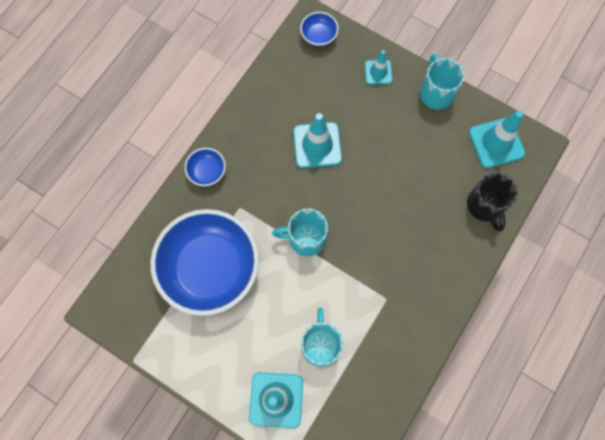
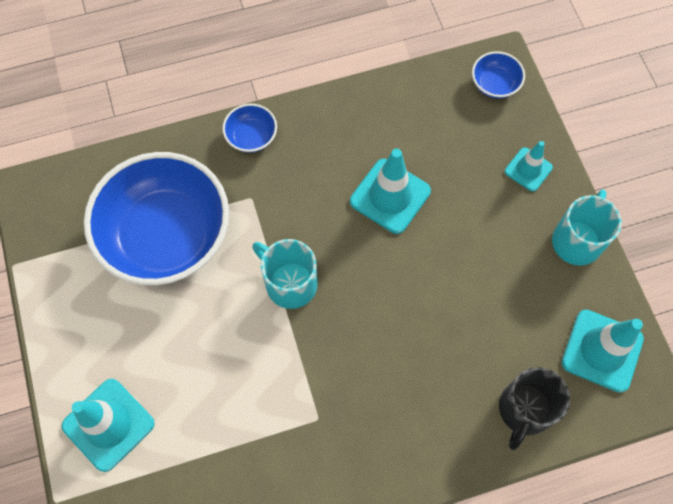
camera: 40 degrees right, 5 degrees down
turquoise mug [301,307,343,367] -> none

